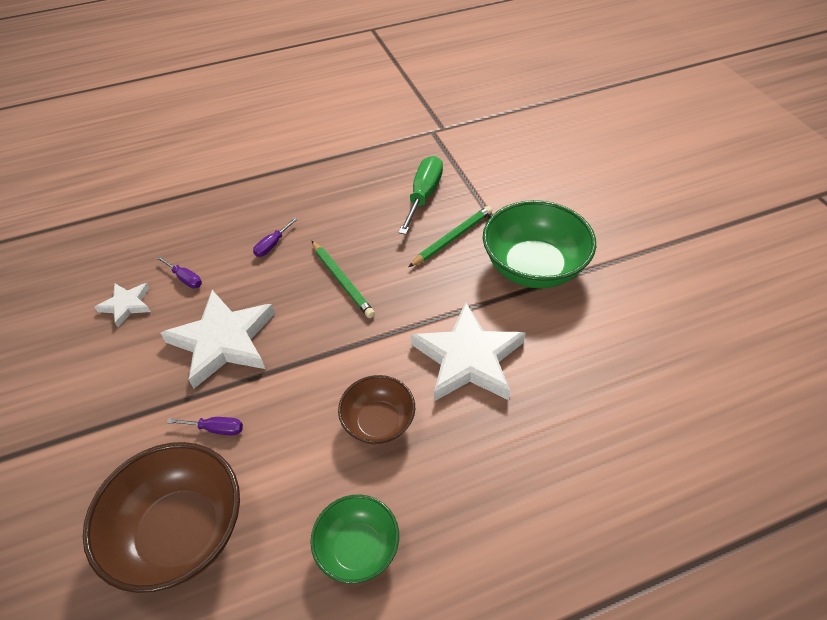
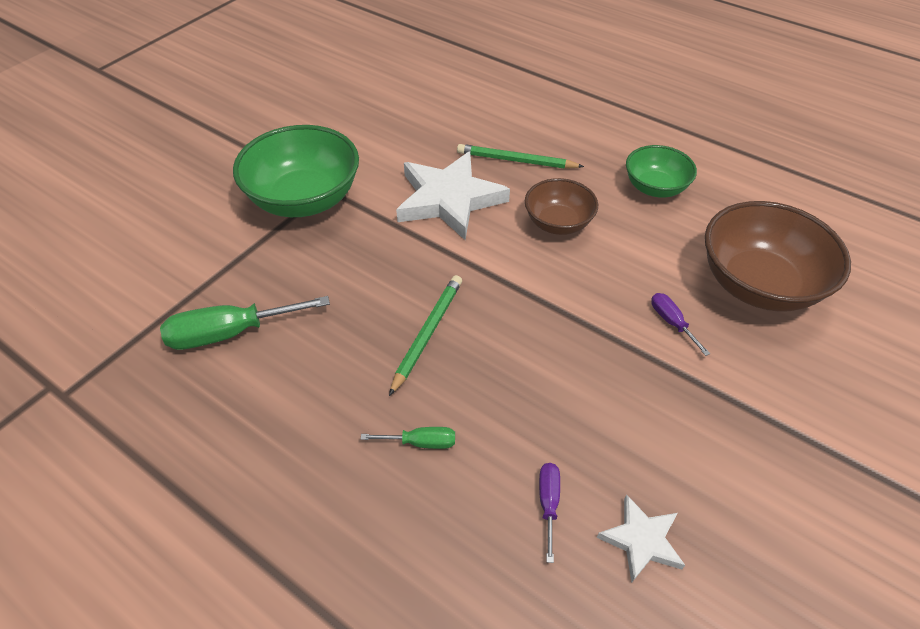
camera: 125 degrees left, 0 degrees up
white star [161,290,275,389] -> none
purple screwdriver [253,218,298,257] -> green screwdriver [361,427,455,449]
green pencil [408,206,492,267] -> green pencil moved to [457,144,584,169]

